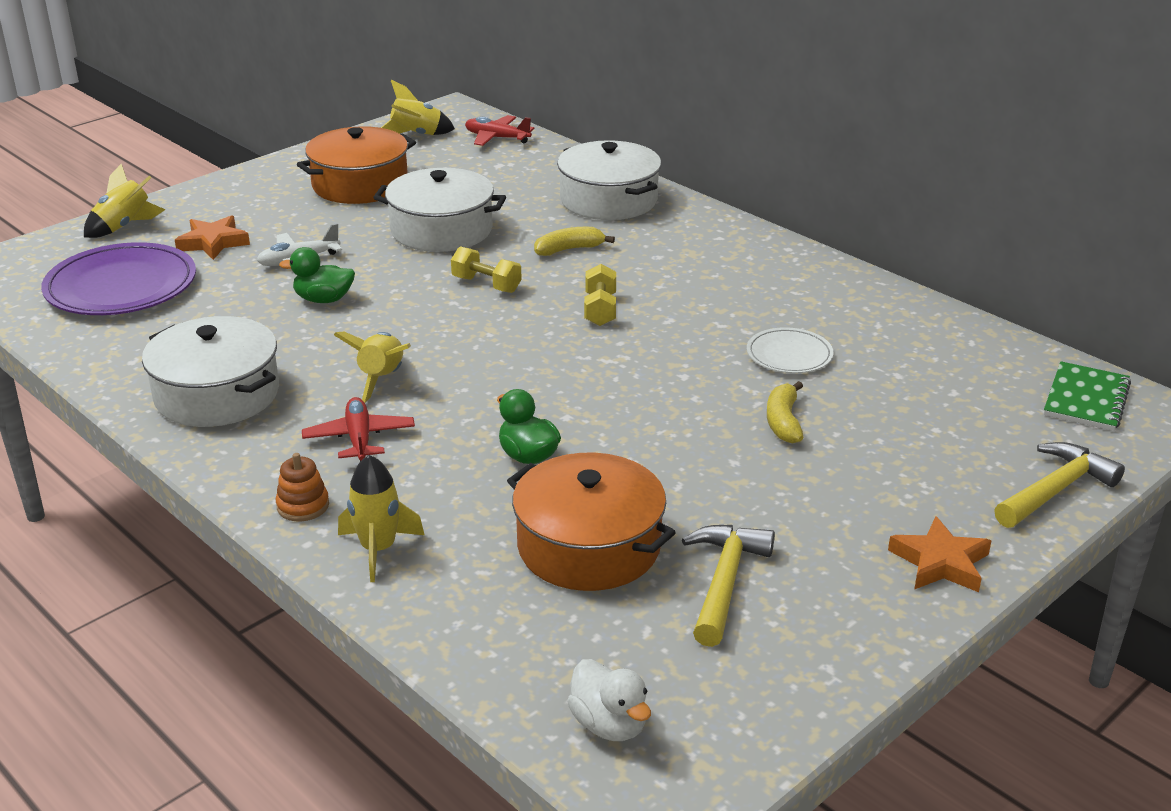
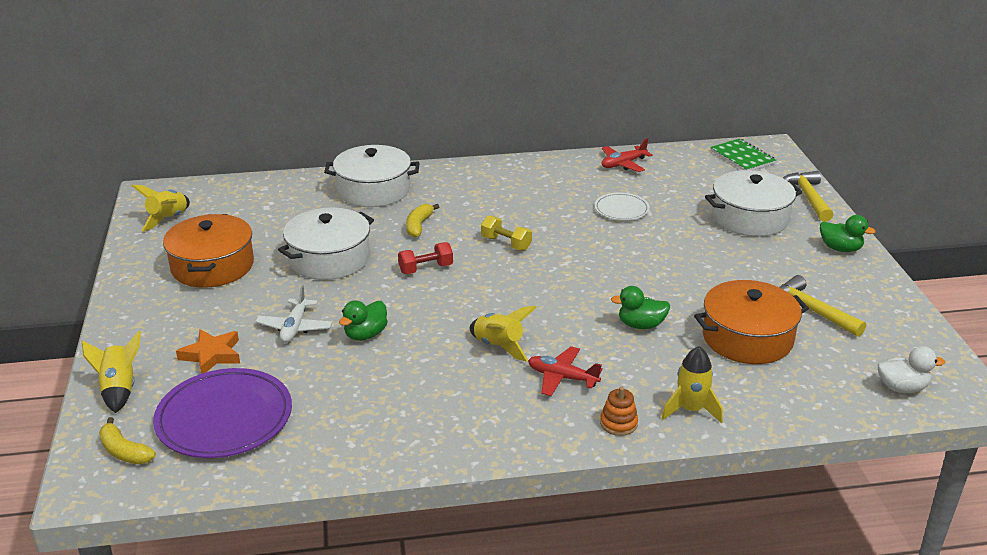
camera: 55 degrees left, 0 degrees up
white pot [142,316,279,427] -> white pot moved to [705,170,802,237]
yellow dumbbell [451,246,522,293] -> red dumbbell [398,242,453,274]
red plane [465,115,534,146] -> red plane moved to [601,138,653,172]
yellow banana [767,381,803,444] -> yellow banana moved to [99,417,156,464]
orange star [888,516,991,592] -> green duck [820,215,876,252]

